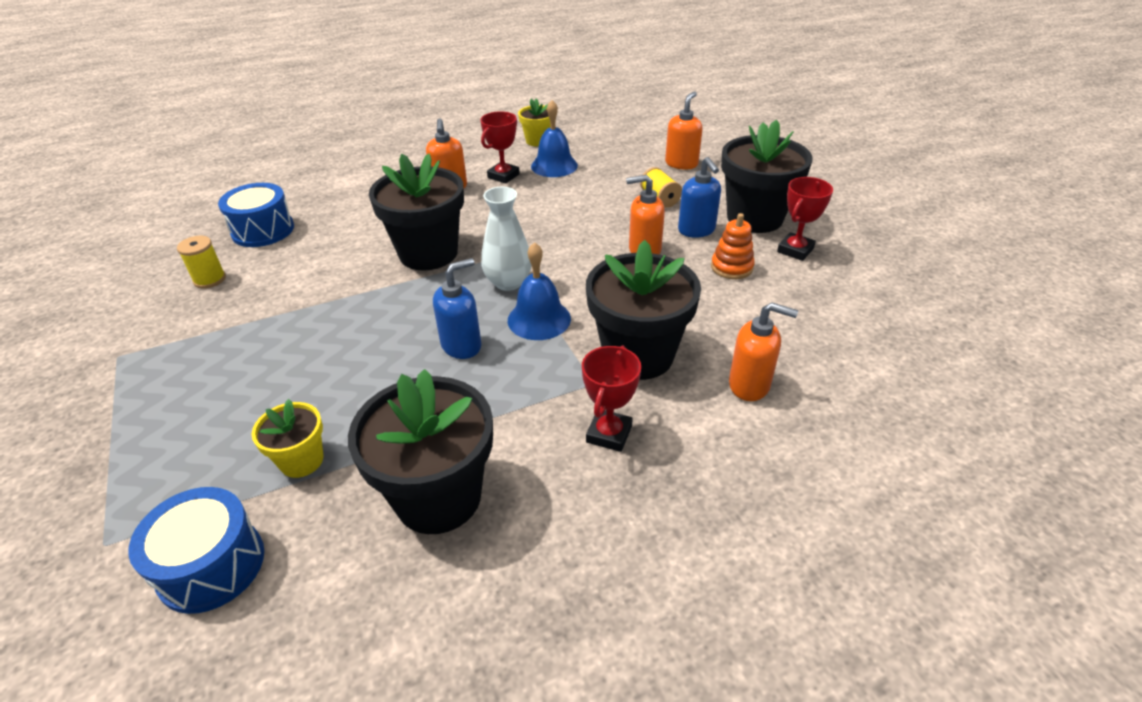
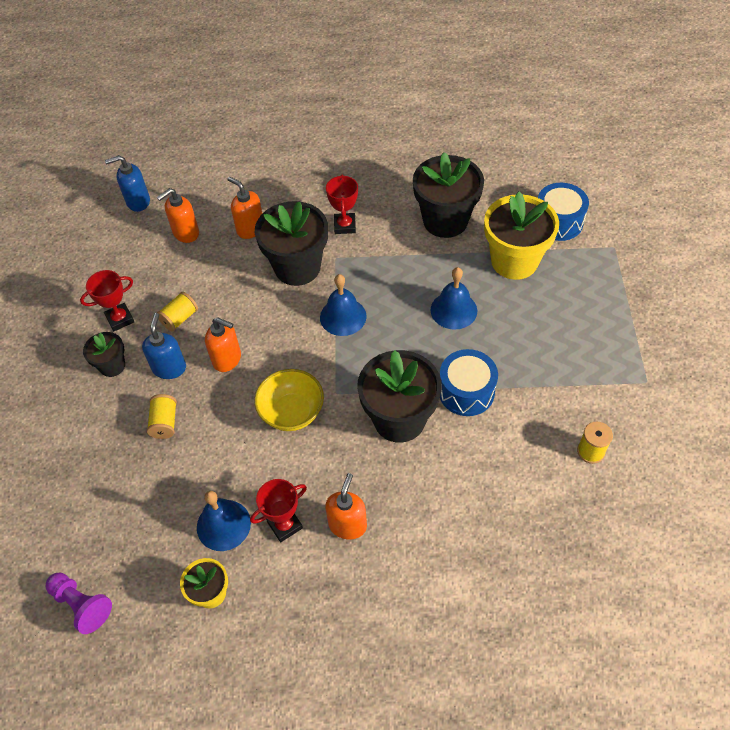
camera: 155 degrees left, 15 degrees up
blue drum [218,183,294,247] -> blue drum moved to [440,349,498,416]
yellow flower pot [251,399,323,478] -> yellow flower pot [484,192,559,280], size x1.93
blue soap dispenser [433,258,481,359] -> blue soap dispenser moved to [105,155,150,212]
white vase [481,186,531,291] -> none
red trophy [582,345,641,452] -> red trophy turned 45 degrees counterclockwise [326,175,358,234]
orange soap dispenser [665,91,703,170] -> orange soap dispenser moved to [157,188,199,243]
orange stacking toy [711,213,755,279] -> yellow spool [157,292,198,332]
black flower pot [721,120,812,233] -> black flower pot [83,332,125,377], size x0.52
none -> purple pawn [46,572,112,634]
none -> yellow bowl [254,369,324,431]
none -> blue bell [430,267,477,330]

